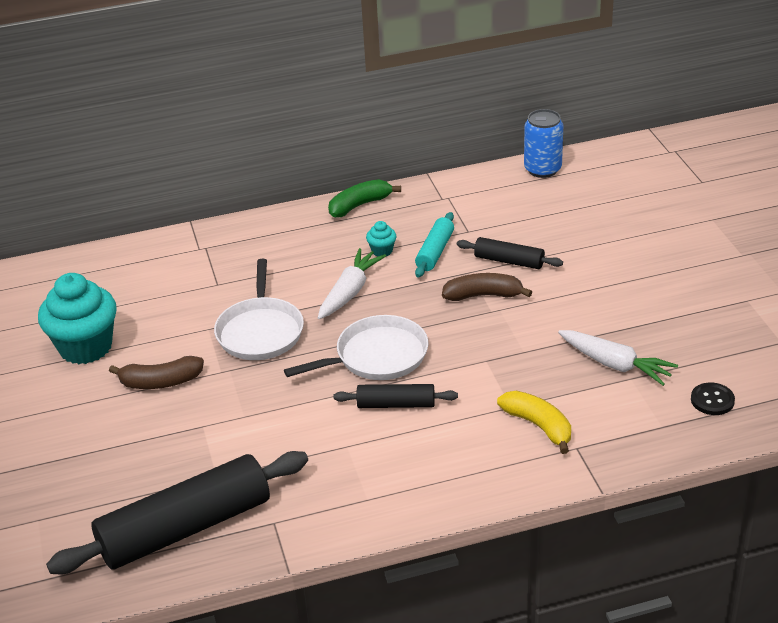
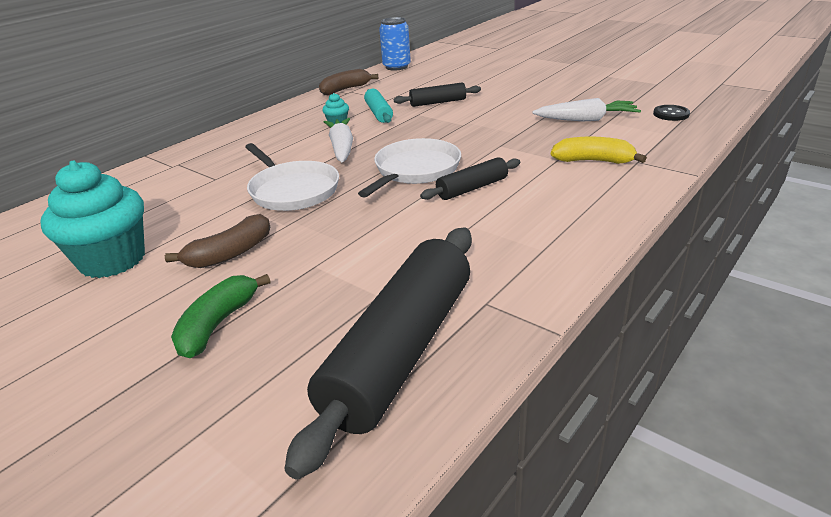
camera: 35 degrees left, 5 degrees down
green banana [328,179,401,218] -> green banana moved to [171,274,271,358]
brown banana [442,273,532,301] -> brown banana moved to [319,69,378,95]

